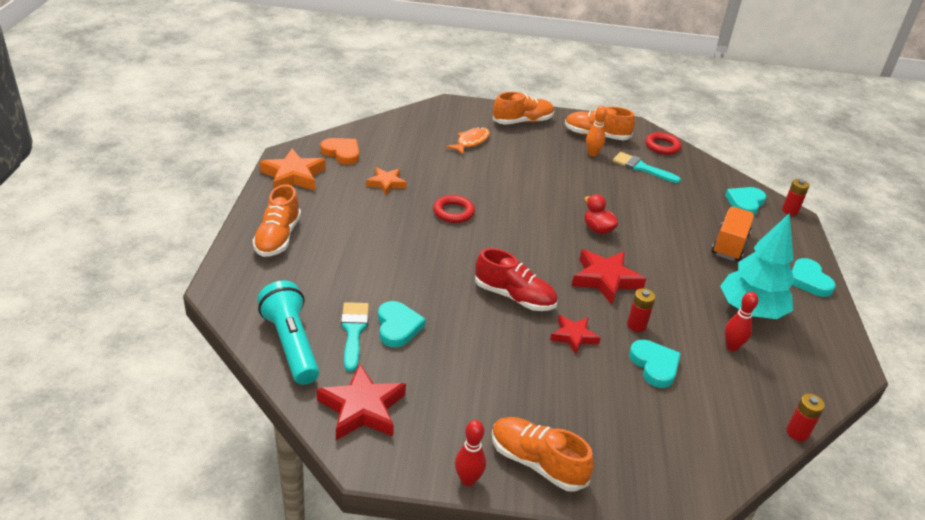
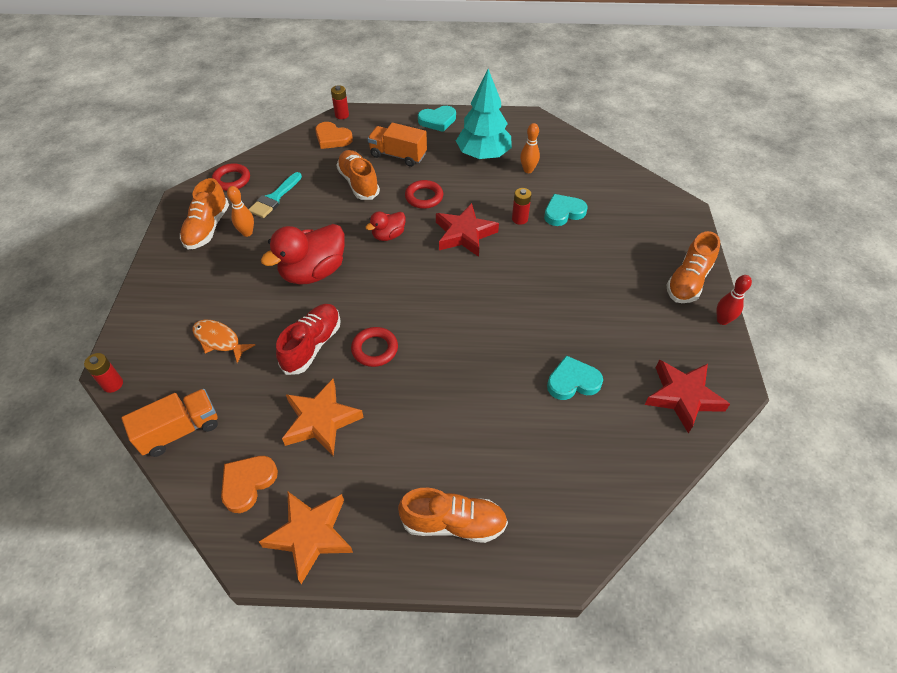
camera: 90 degrees left, 15 degrees up
turquoise flashlight [257,281,319,385] -> none
turquoise brush [341,302,369,371] -> none
orange star [366,167,407,195] -> orange star [282,379,364,456], size x1.61
red shoe [475,248,558,311] -> red shoe moved to [276,304,341,375]
orange shoe [493,92,554,125] -> orange shoe moved to [336,150,380,200]
red star [550,315,601,355] -> none
turquoise heart [725,187,766,215] -> orange heart [315,122,353,149]
red bowling pin [725,292,758,351] -> orange bowling pin [520,123,540,173]
red battery [786,394,825,442] -> red battery moved to [84,353,123,393]
none -> orange truck [121,389,218,457]
none -> red duck [261,224,345,285]
none -> red ring [405,180,443,209]

